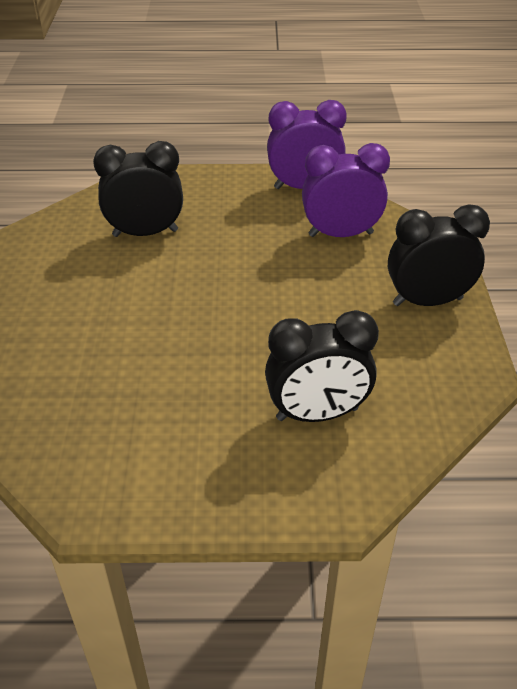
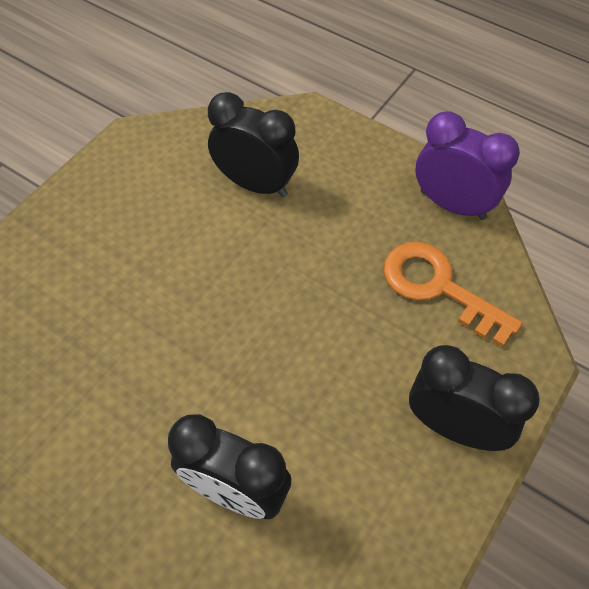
camera: 35 degrees right, 15 degrees up
purple clock [302,143,390,237] -> orange key [383,242,523,347]

